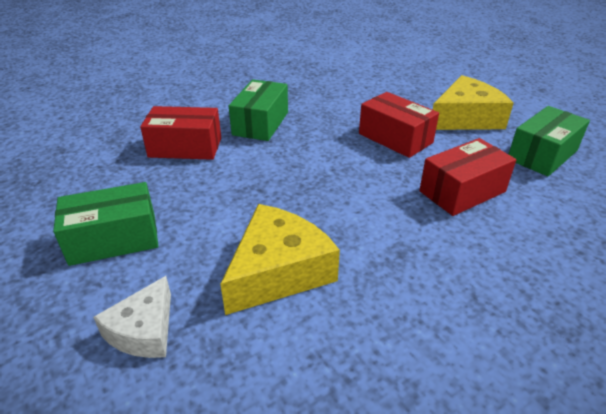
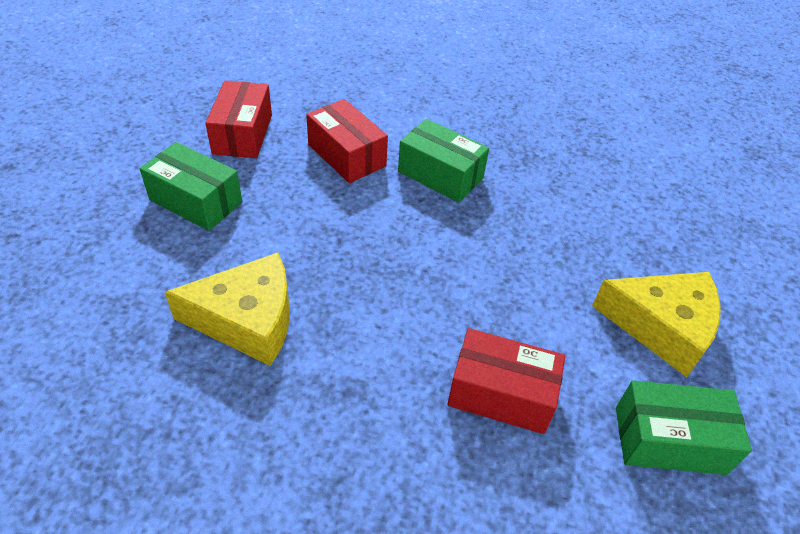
camera: 45 degrees right, 10 degrees up
white cheese [93,276,171,358] -> none
green box [229,79,288,141] -> green box turned 60 degrees clockwise [398,119,489,203]
red box [359,92,439,158] -> red box moved to [205,80,272,158]

